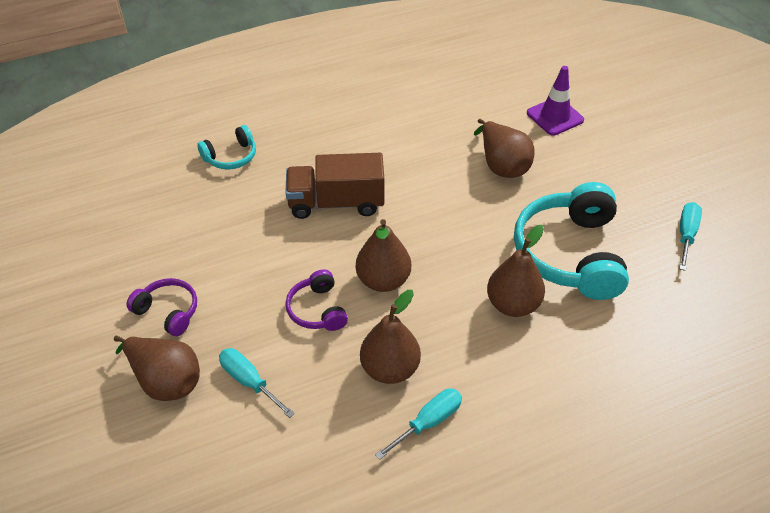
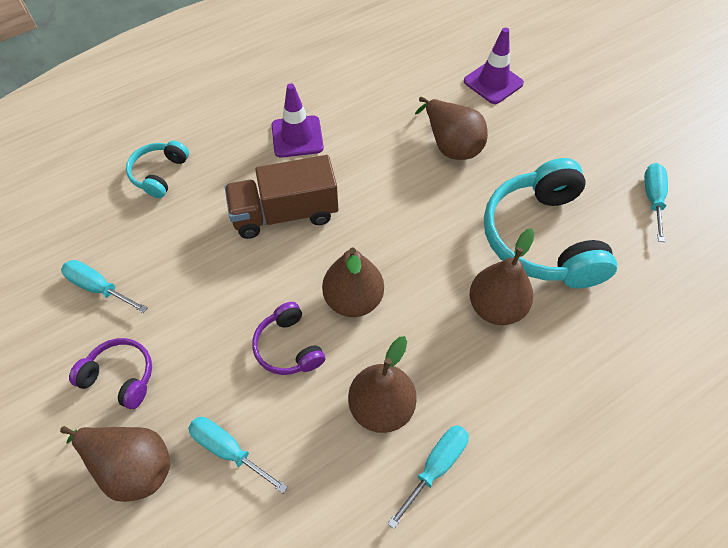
camera: 10 degrees left, 10 degrees up
turquoise headphones [197,125,256,170] -> turquoise headphones turned 150 degrees clockwise [126,140,189,198]
none -> turquoise screwdriver [61,260,148,313]
none -> purple traffic cone [272,83,324,158]

